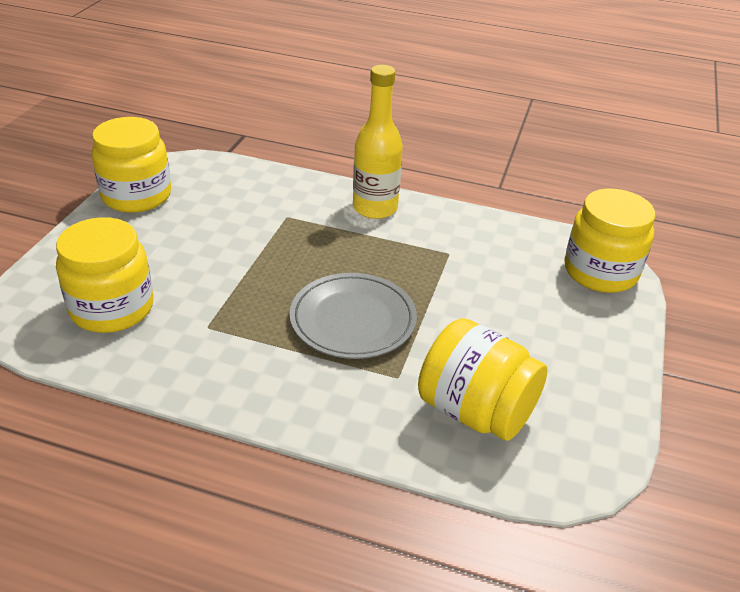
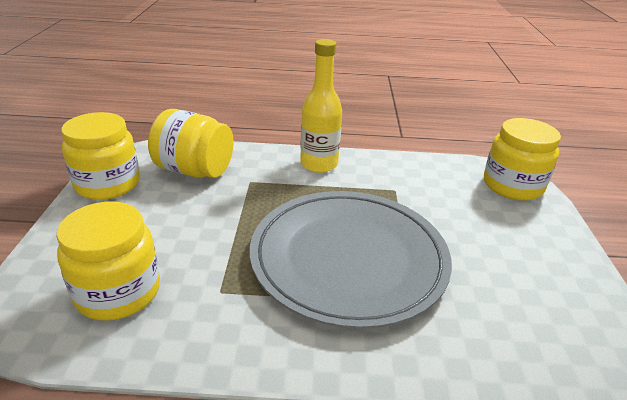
camera: 15 degrees left, 5 degrees down
grey plate [290,273,417,359] -> grey plate [250,191,452,329], size x1.71
yellow jar [418,318,548,441] -> yellow jar moved to [148,109,234,178]

